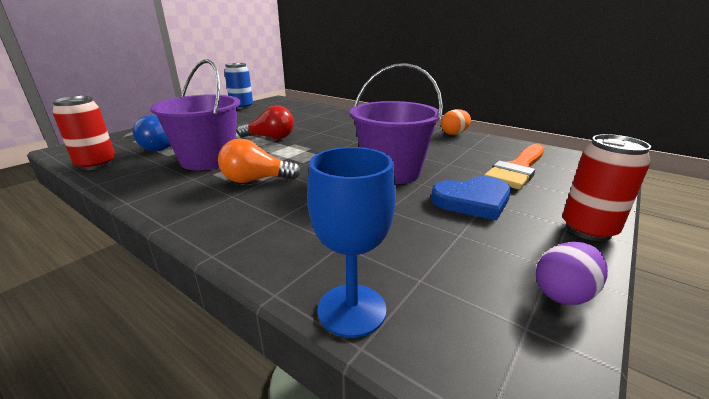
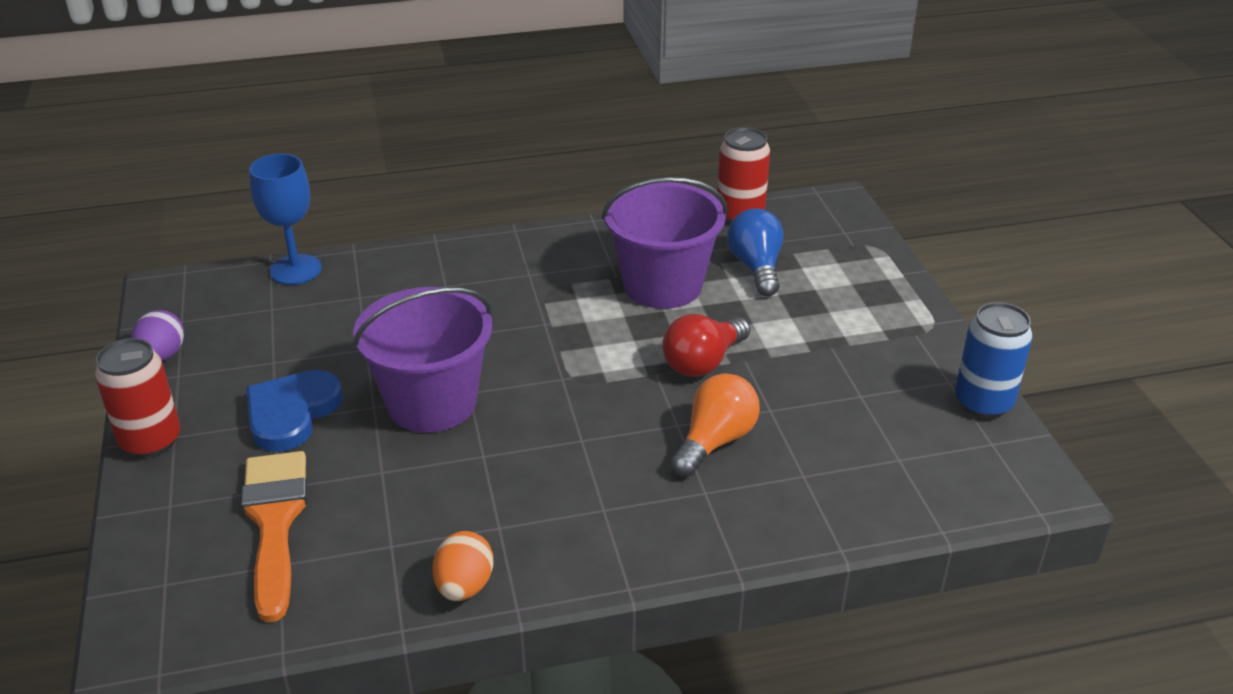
camera: 130 degrees right, 10 degrees up
orange light bulb [218,138,301,183] -> orange light bulb moved to [671,373,760,476]

